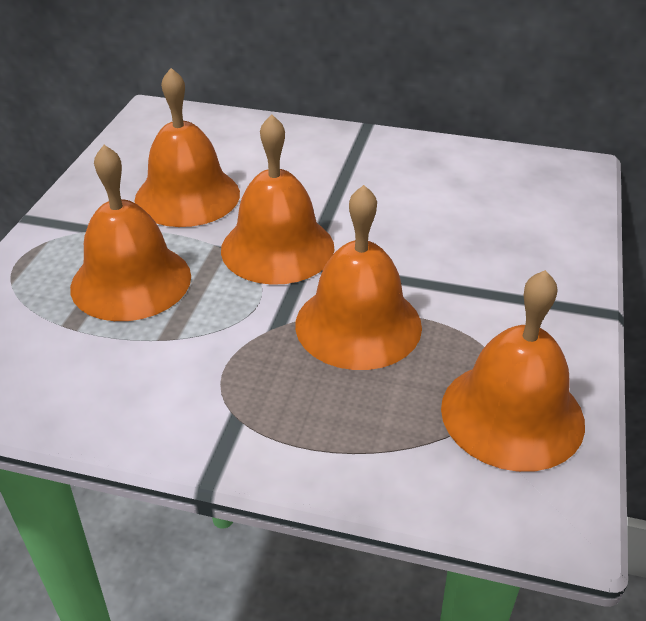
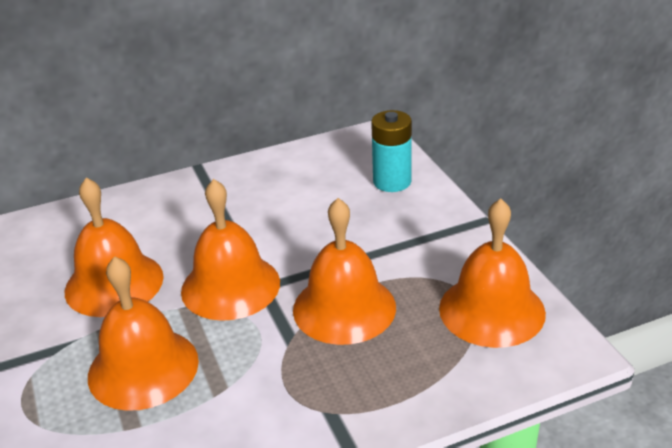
camera: 35 degrees left, 5 degrees down
none -> turquoise battery [371,110,412,192]

